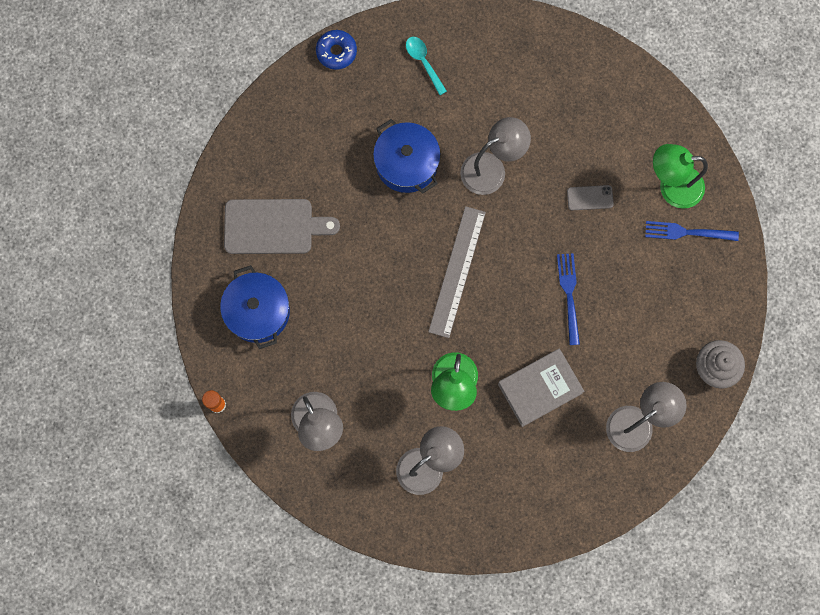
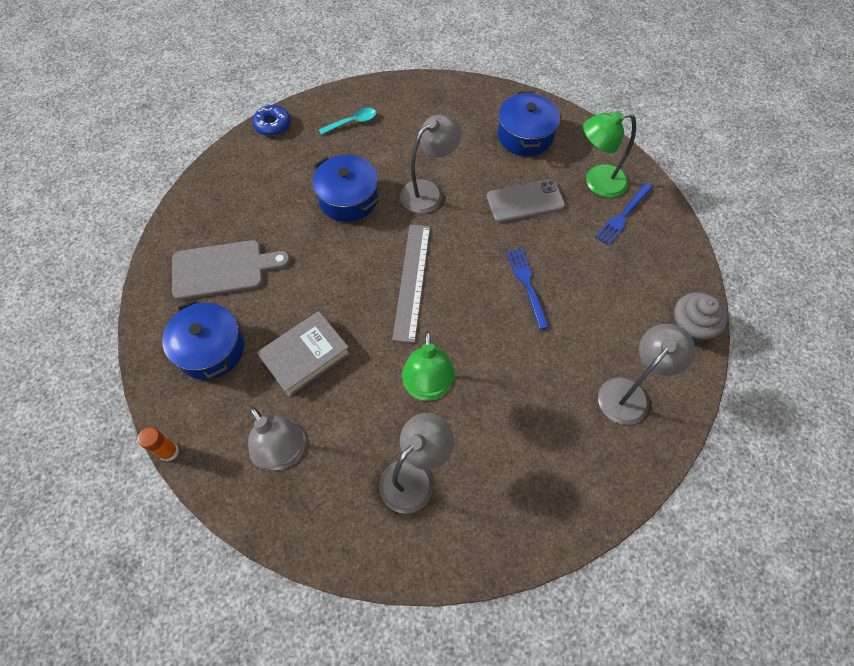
camera: 10 degrees left, 15 degrees down
turquoise spoon [406,37,447,95] -> turquoise spoon turned 105 degrees clockwise [319,108,376,135]
grey book [498,349,584,427] -> grey book moved to [257,311,350,397]
grey phone [567,185,614,210] -> grey phone [487,179,565,223], size x1.70
blue fork [645,221,739,241] -> blue fork turned 45 degrees counterclockwise [595,183,653,246]
none -> blue pot [498,91,560,156]

